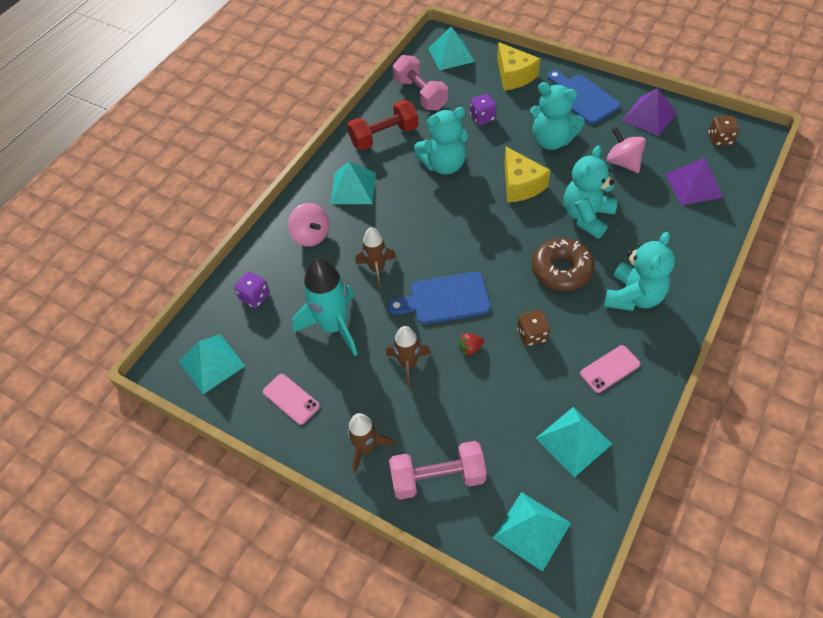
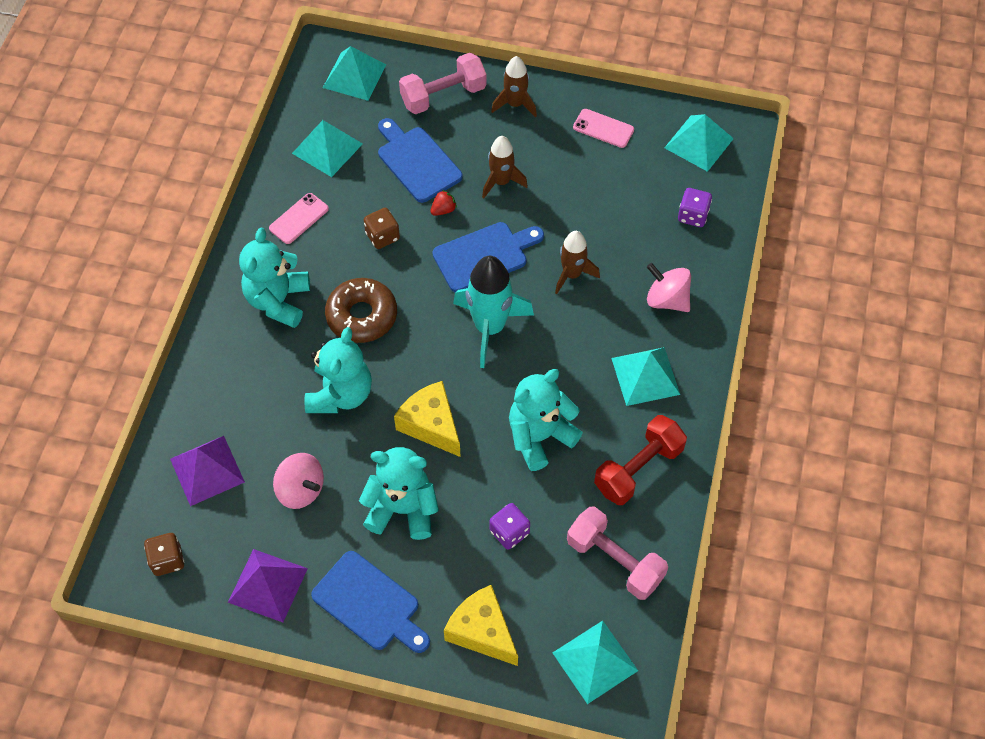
camera: 160 degrees right, 5 degrees up
turquoise rocket [293,258,357,356] -> turquoise rocket moved to [453,256,534,368]
none -> blue cutting board [378,118,463,203]

